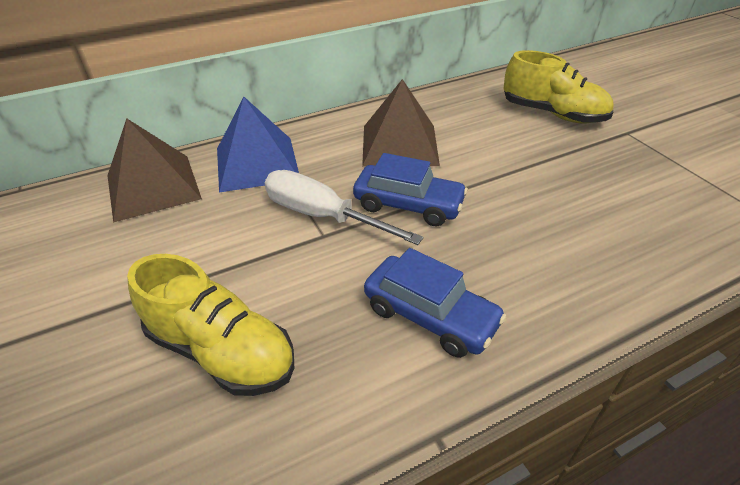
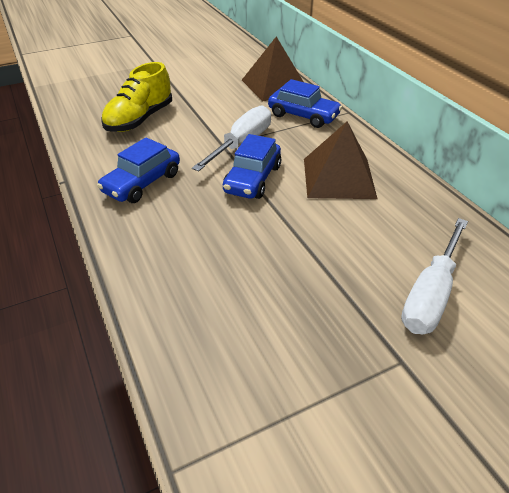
camera: 90 degrees right, 0 degrees up
blue pyramid [217,97,299,193] -> blue car [268,79,342,128]
yellow shoe [504,50,614,124] -> white screwdriver [401,218,468,334]

